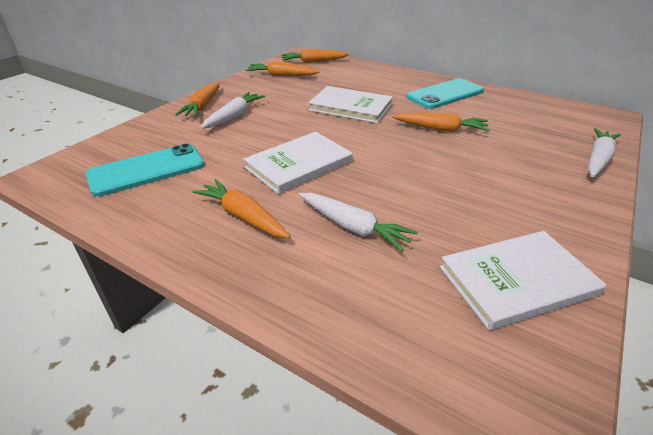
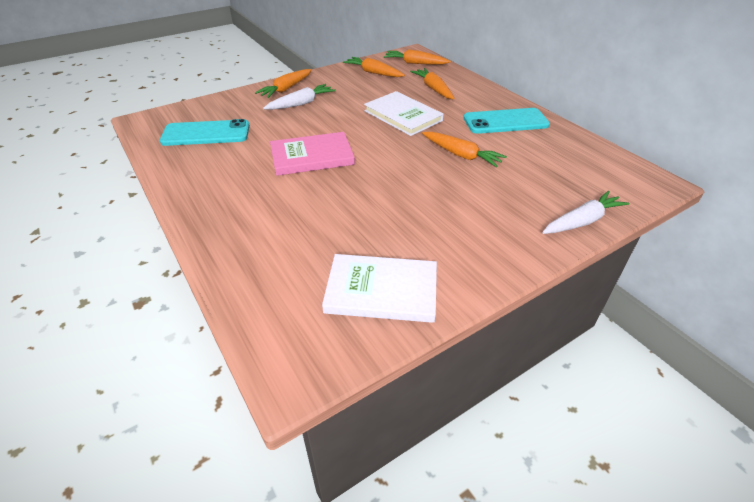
camera: 25 degrees right, 5 degrees up
orange carrot [193,179,290,238] -> orange carrot moved to [410,68,454,99]
white book [244,132,353,194] -> pink book [270,132,355,176]
white carrot [299,193,418,252] -> none

